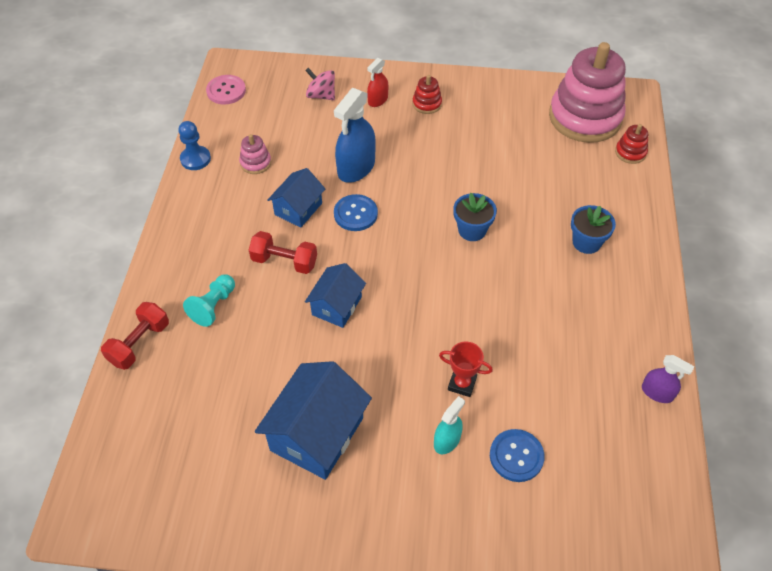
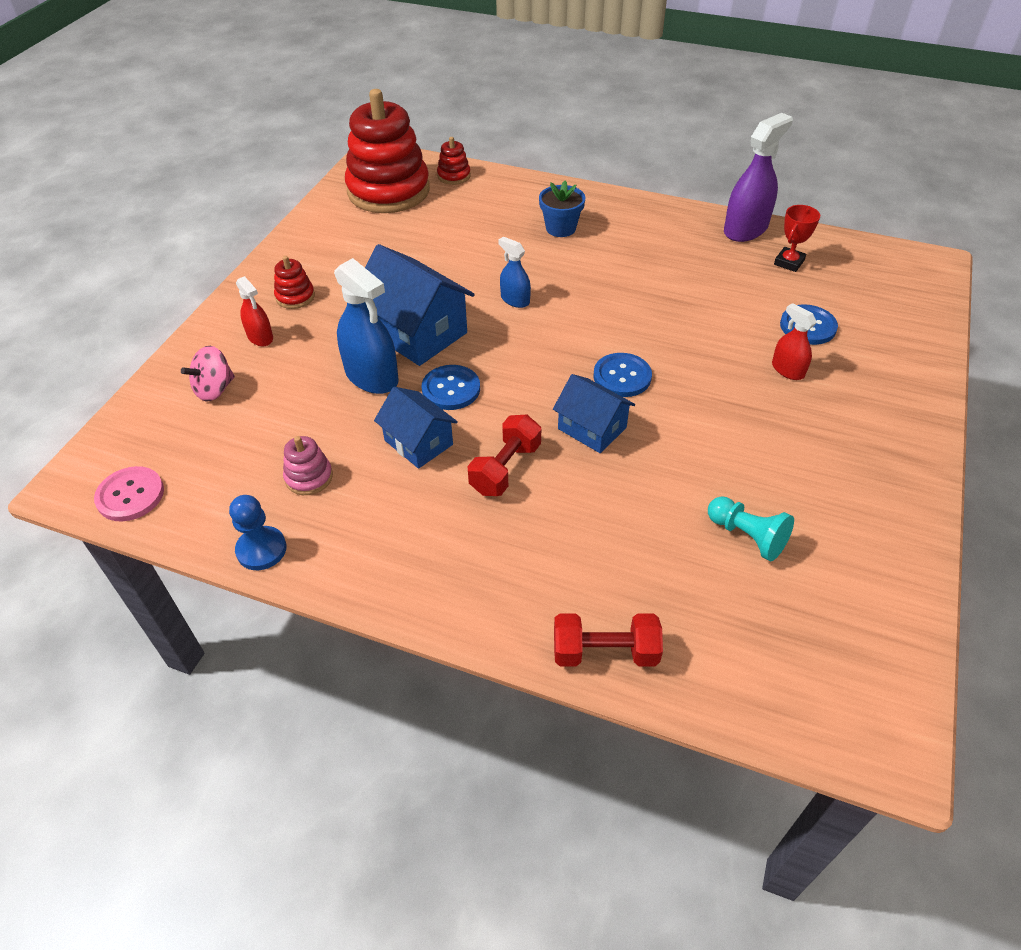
camera: 75 degrees left, 5 degrees down
red dumbbell [101,302,169,370] -> red dumbbell turned 45 degrees counterclockwise [554,613,663,666]
turquoise pawn [183,274,235,327] -> turquoise pawn moved to [708,496,794,561]
blue house [255,361,372,480] -> blue house moved to [365,244,475,366]
turquoise spray bottle [434,396,465,454] -> red spray bottle [772,303,817,380]
red trophy [439,342,493,397] -> red trophy moved to [774,205,820,272]
blue flower pot [453,193,497,241] -> blue spray bottle [498,236,531,308]
pink stacking toy [549,42,626,143] -> red stacking toy [345,89,430,213]
purple spray bottle [642,355,695,403] -> purple spray bottle [724,113,793,242], size x1.81
none -> blue button [594,353,652,397]

